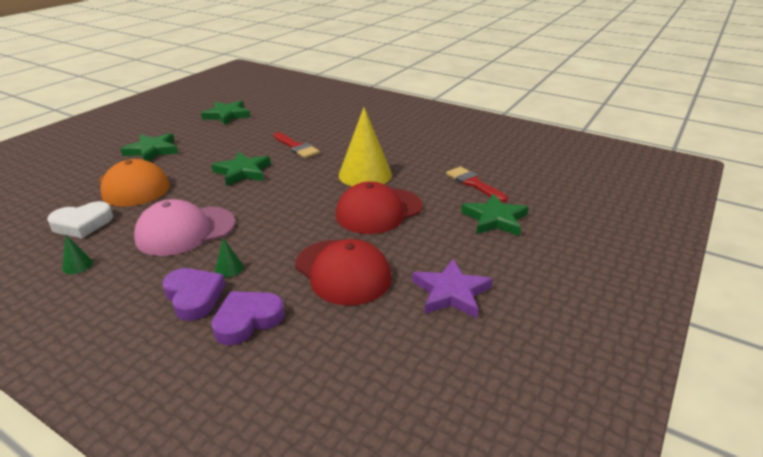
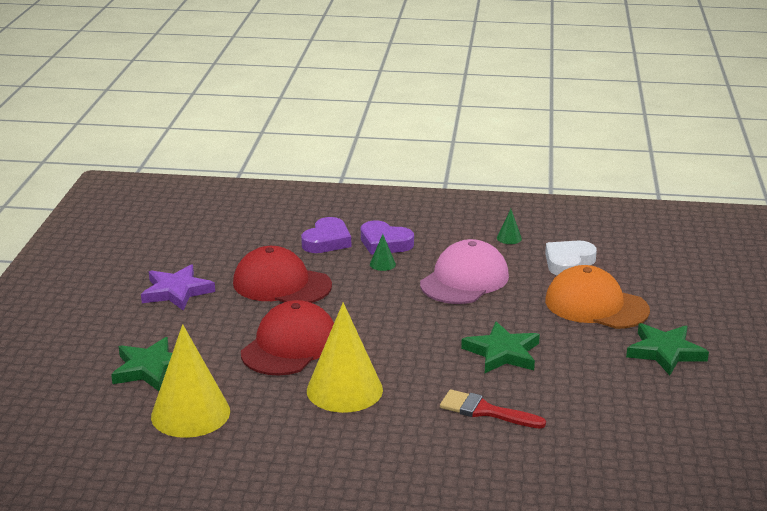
camera: 155 degrees right, 5 degrees down
green star [201,101,251,125] -> none
red brush [446,167,508,202] -> yellow cone [151,324,230,438]

